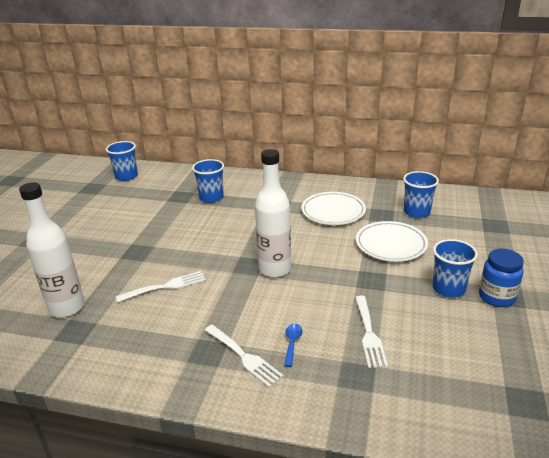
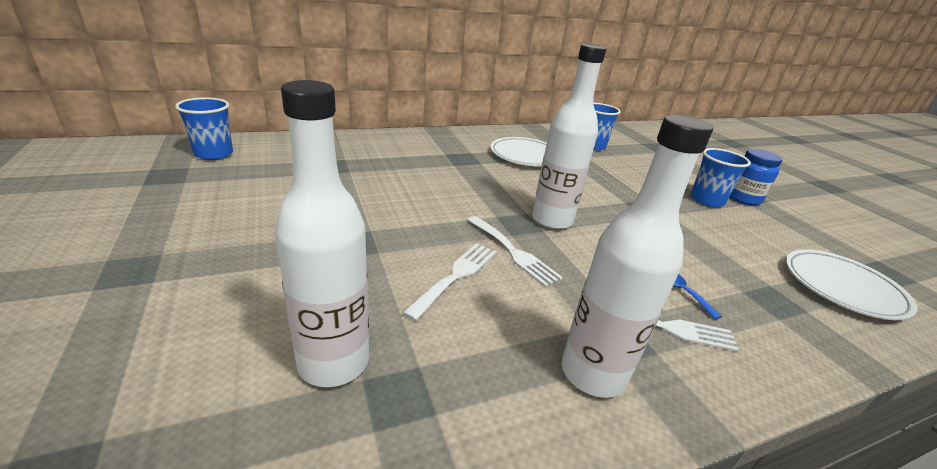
camera: 40 degrees left, 0 degrees up
blue cup [192,159,224,203] -> none
white fork [355,296,388,368] -> white fork moved to [467,216,563,287]
white plate [356,221,428,262] -> white plate moved to [786,249,918,320]
none -> white bottle [561,115,713,398]

